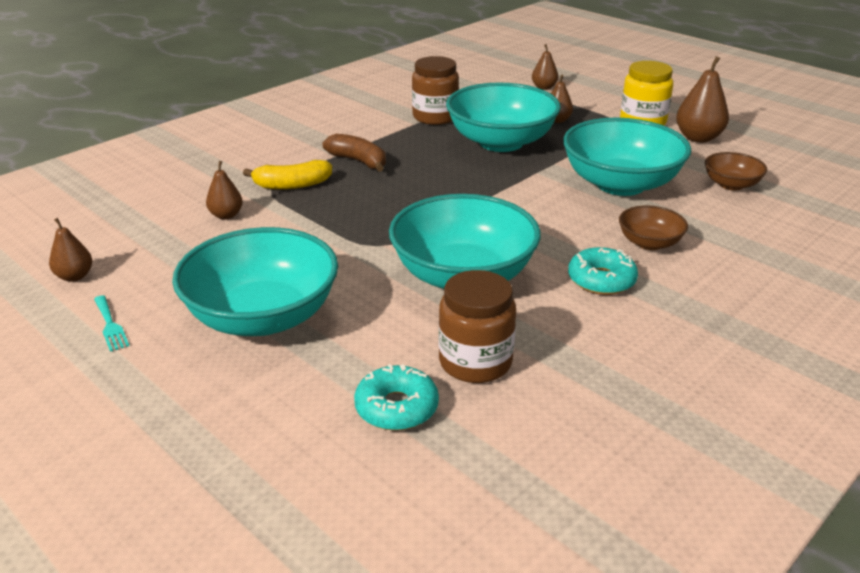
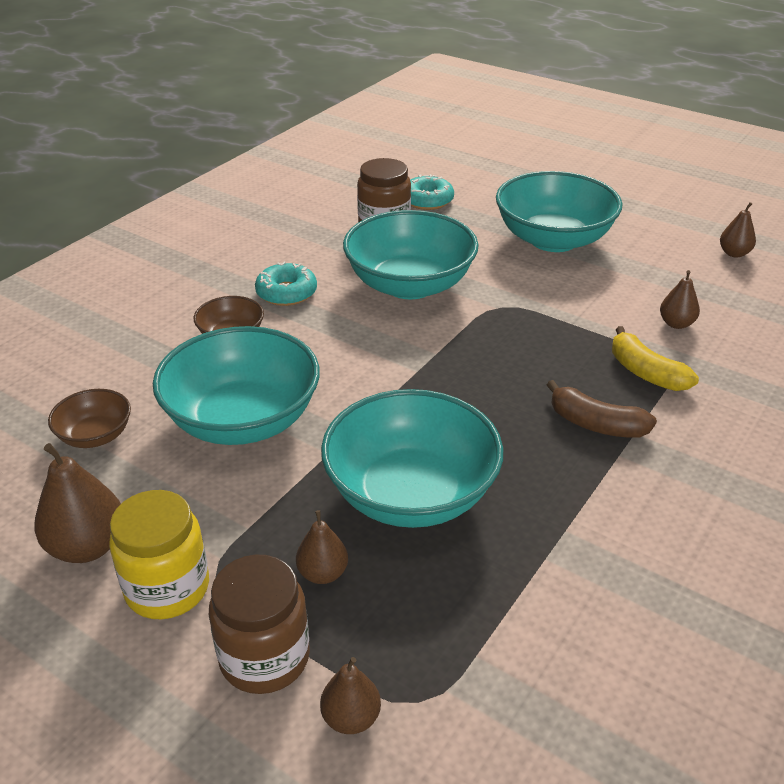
camera: 170 degrees right, 5 degrees up
turquoise fork [94,295,129,352] -> none
yellow banana [243,160,332,190] -> yellow banana turned 105 degrees counterclockwise [612,326,699,391]
brown jar [412,56,459,125] -> brown jar moved to [209,555,310,694]

